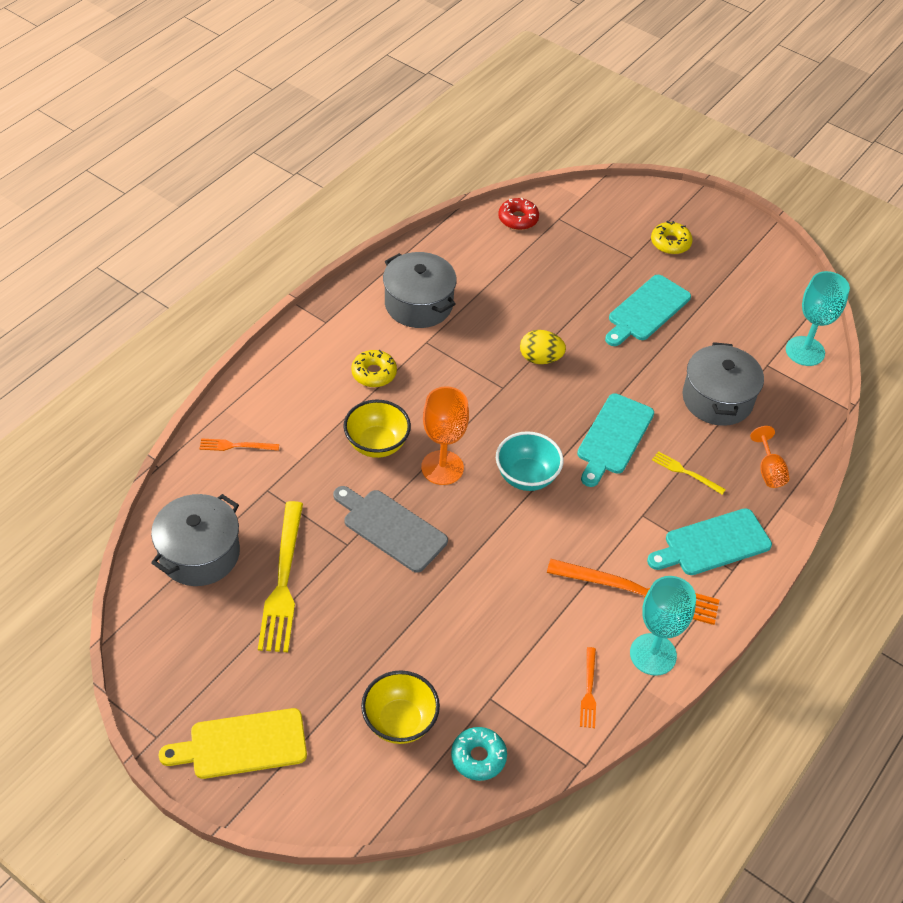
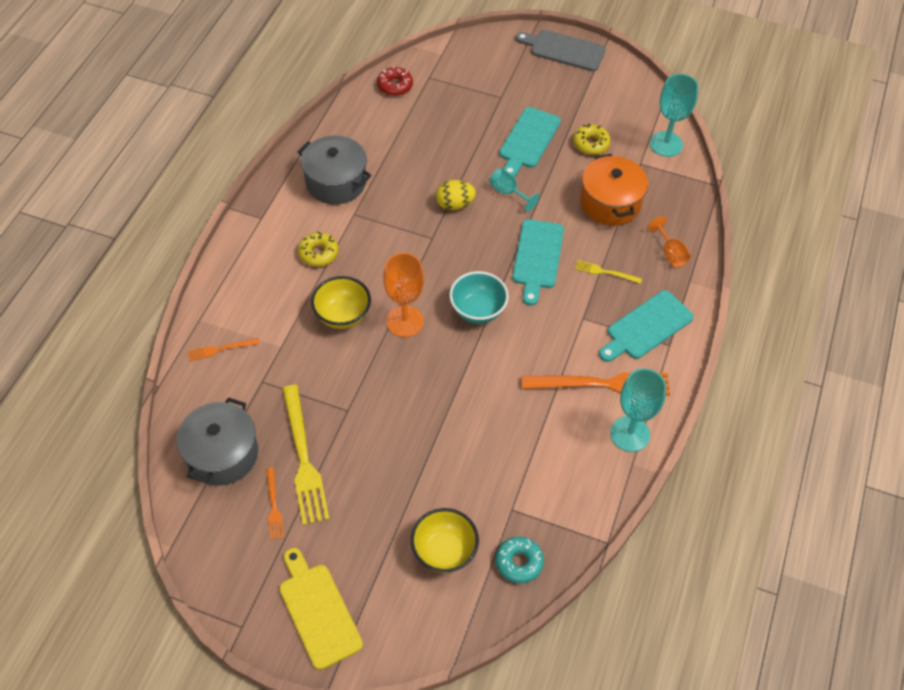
camera: 15 degrees left, 5 degrees up
yellow cutting board [158,708,307,779] -> yellow cutting board turned 90 degrees clockwise [279,548,363,670]
grey cutting board [333,486,448,573] -> grey cutting board moved to [515,30,606,71]
orange fork [580,647,596,728] -> orange fork moved to [266,467,284,540]
yellow donut [651,221,693,254] -> yellow donut moved to [573,124,611,155]
grey pot [682,342,764,426] -> orange pot [580,154,648,226]
none -> turquoise goblet [489,168,540,212]

